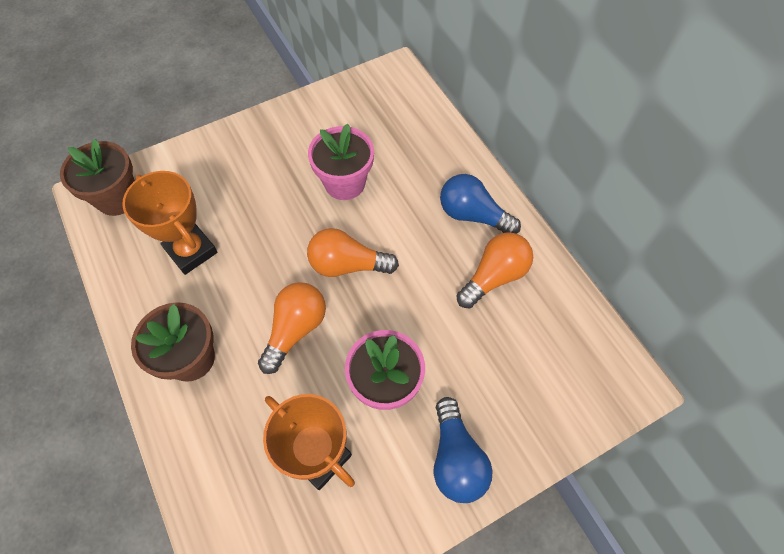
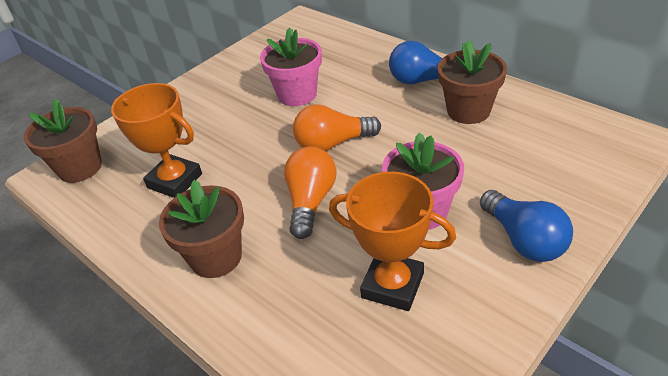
camera: 15 degrees left, 20 degrees down
orange light bulb [456,232,533,309] -> brown flower pot [438,40,507,124]

